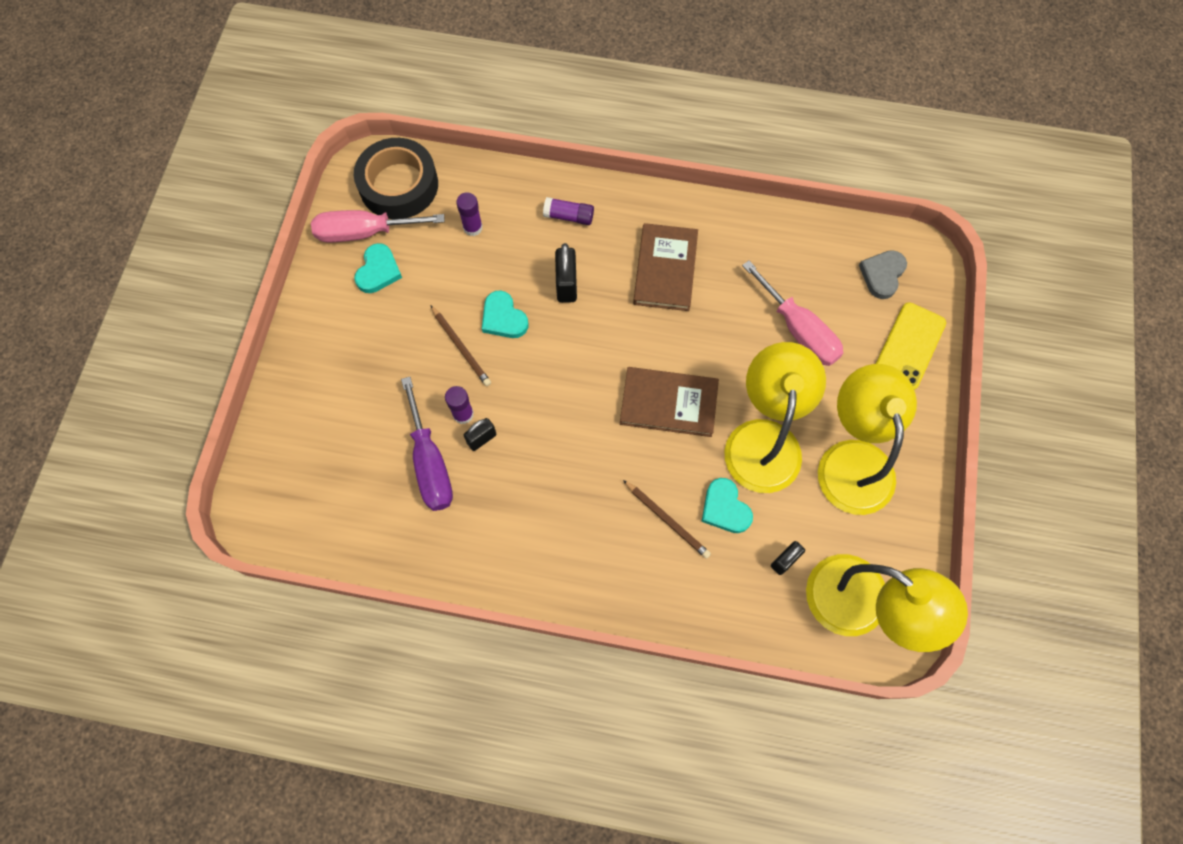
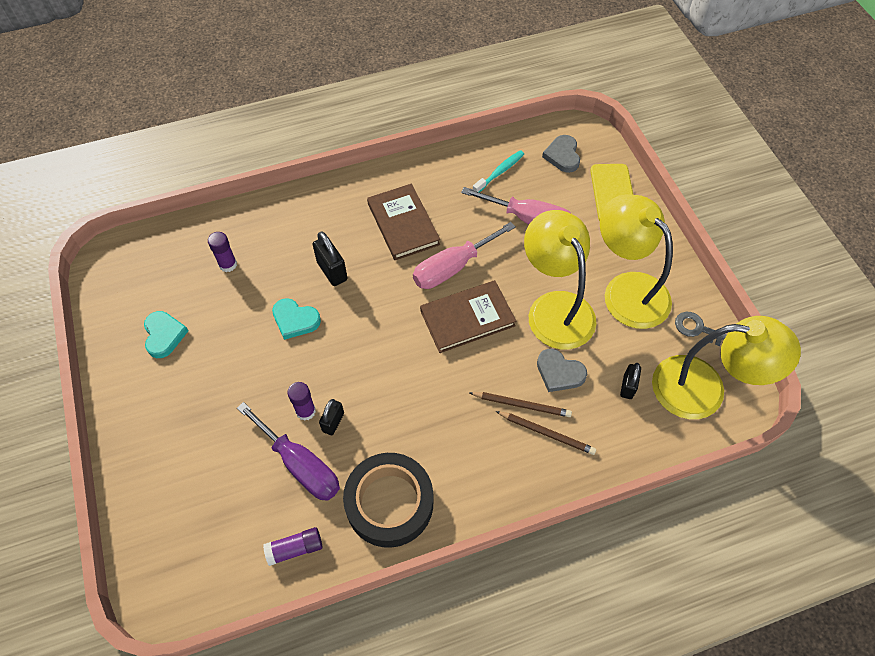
camera: 30 degrees left, 10 degrees down
pink screwdriver [311,210,445,243] -> pink screwdriver moved to [413,222,516,289]
black tape [354,138,438,219] -> black tape moved to [343,453,433,548]
brown pencil [430,305,491,386] -> brown pencil moved to [496,411,596,455]
purple glue stick [543,197,594,225] -> purple glue stick moved to [263,527,322,566]
turquoise heart [701,478,753,533] -> grey heart [537,349,587,392]
none -> turquoise toothbrush [473,150,524,192]
none -> grey key [675,312,727,346]

